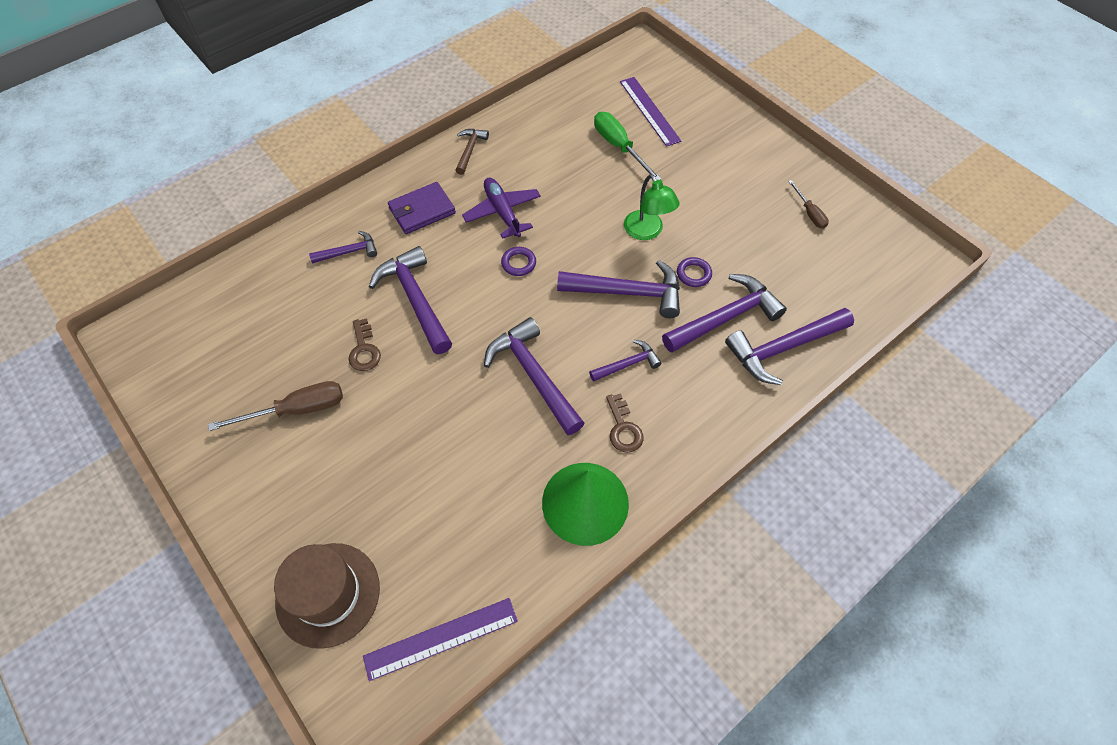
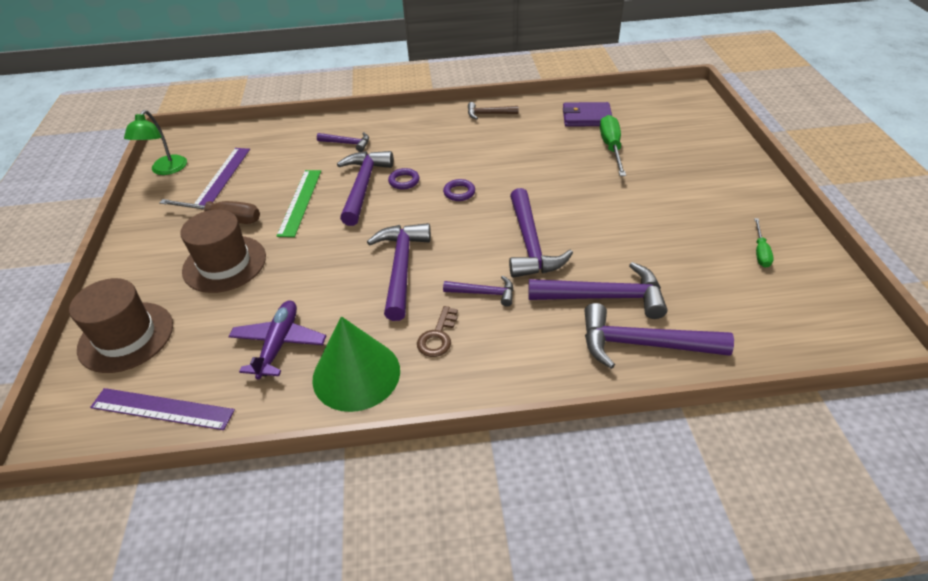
camera: 35 degrees right, 15 degrees down
brown key [349,318,381,371] -> green ruler [277,170,321,237]
purple wallet [388,182,456,234] -> purple wallet moved to [563,102,612,127]
brown hammer [455,129,489,175] -> brown hammer turned 135 degrees counterclockwise [468,102,518,119]
purple plane [462,177,541,239] -> purple plane moved to [228,300,326,380]
purple hammer [557,260,680,318] -> purple hammer turned 45 degrees clockwise [509,188,573,278]
purple ruler [620,77,681,147] -> purple ruler moved to [194,148,250,205]
green lamp [624,174,680,240] -> green lamp moved to [124,110,187,175]
purple ring [677,257,712,287] -> purple ring moved to [388,168,420,190]
brown screwdriver [788,180,829,229] -> green screwdriver [754,218,774,268]
none -> brown hat [180,209,266,293]

